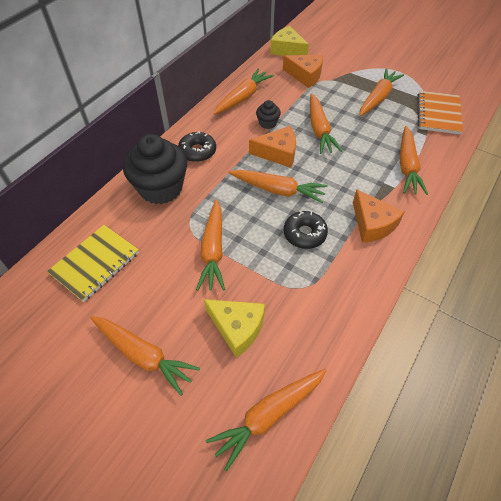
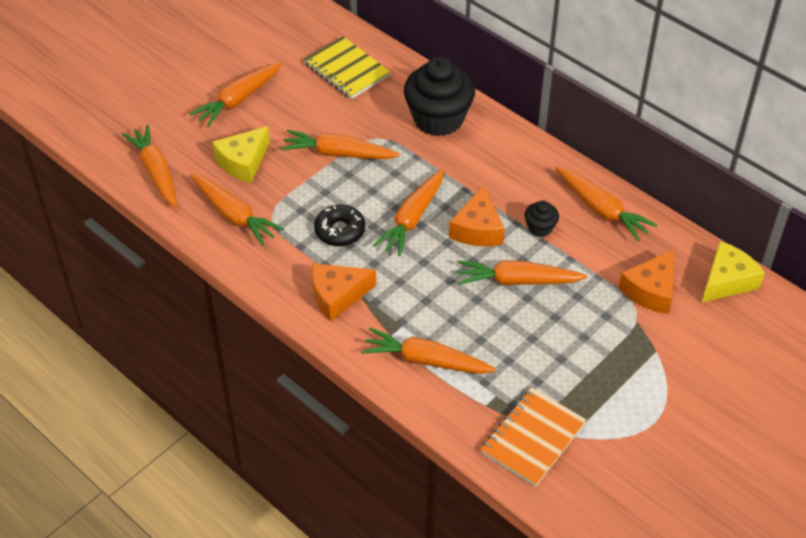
camera: 100 degrees right, 5 degrees down
black donut [178,131,216,162] -> none
orange carrot [359,68,404,116] -> orange carrot moved to [190,174,284,246]
orange notebook [418,91,463,135] -> orange notebook turned 75 degrees counterclockwise [481,388,586,487]

